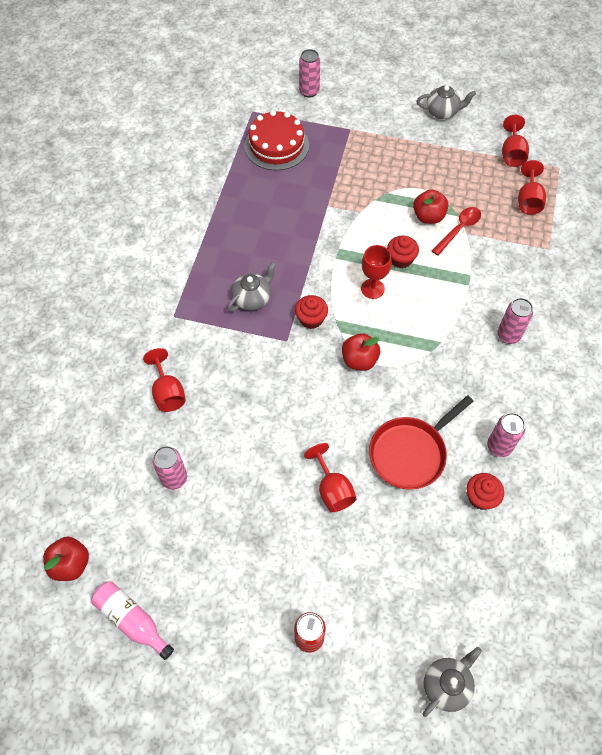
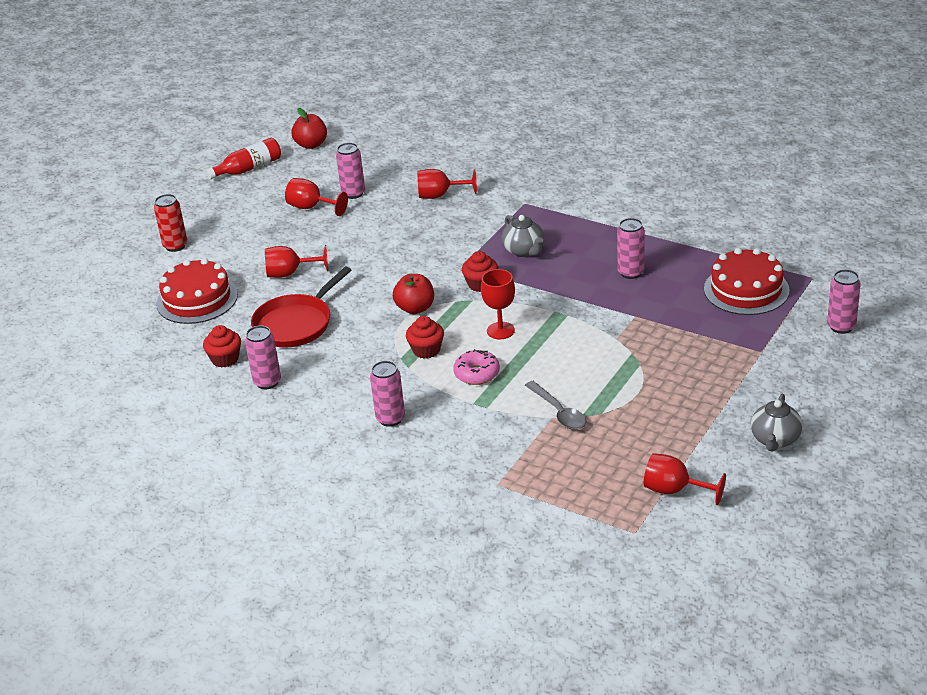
camera: 110 degrees right, 25 degrees down
pink bottle [91,581,174,660] -> red bottle [206,138,281,179]
red pan [369,395,474,490] -> red pan turned 120 degrees counterclockwise [251,267,351,348]
red cupcake [387,236,419,268] -> red cupcake moved to [406,316,444,359]
red apple [413,190,448,224] -> none
grey teapot [423,647,482,717] -> none
red spoon [432,207,481,256] -> grey spoon [525,381,586,430]
red goblet [518,160,546,215] -> red goblet moved to [285,178,348,216]
none -> red cake [156,258,238,324]
none -> pink donut [453,349,500,385]
none -> pink can [617,218,645,279]

